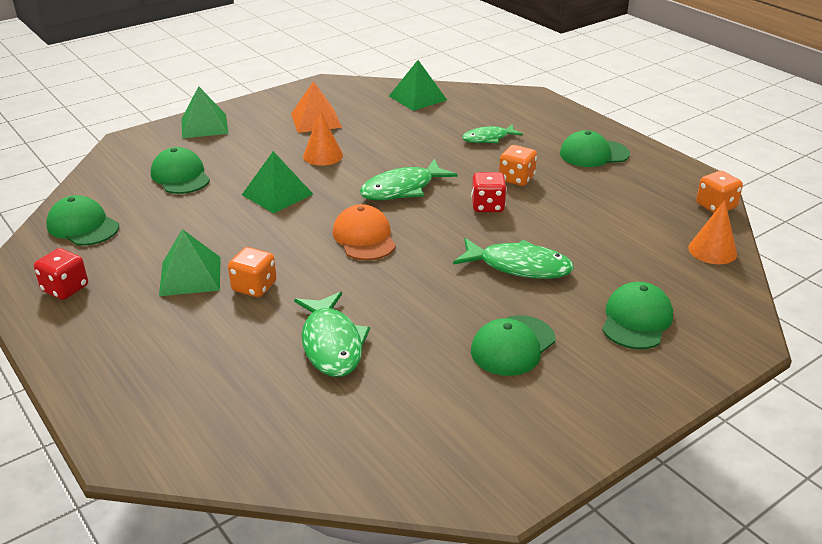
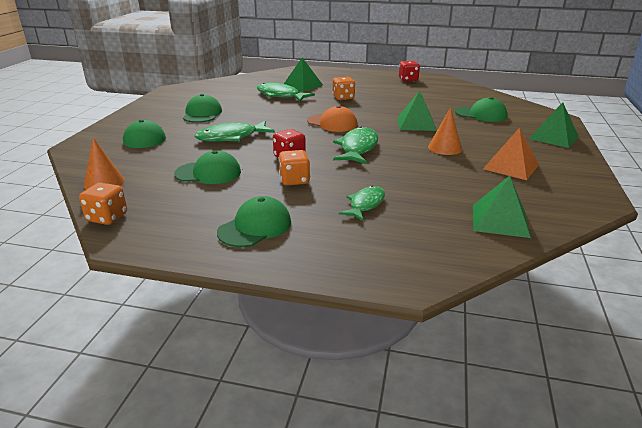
camera: 140 degrees right, 5 degrees down
green cap [46,195,119,246] -> green cap moved to [174,150,241,184]
green pyramid [159,229,221,296] -> green pyramid moved to [284,57,323,92]

